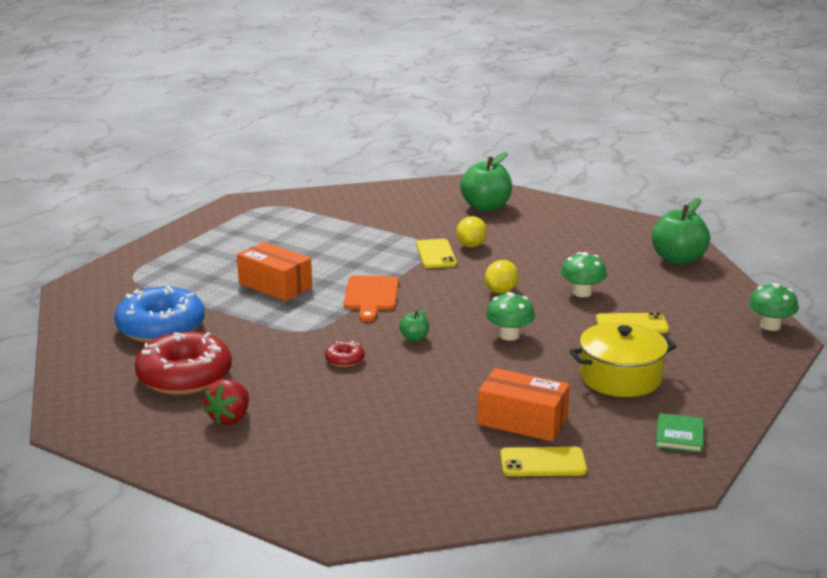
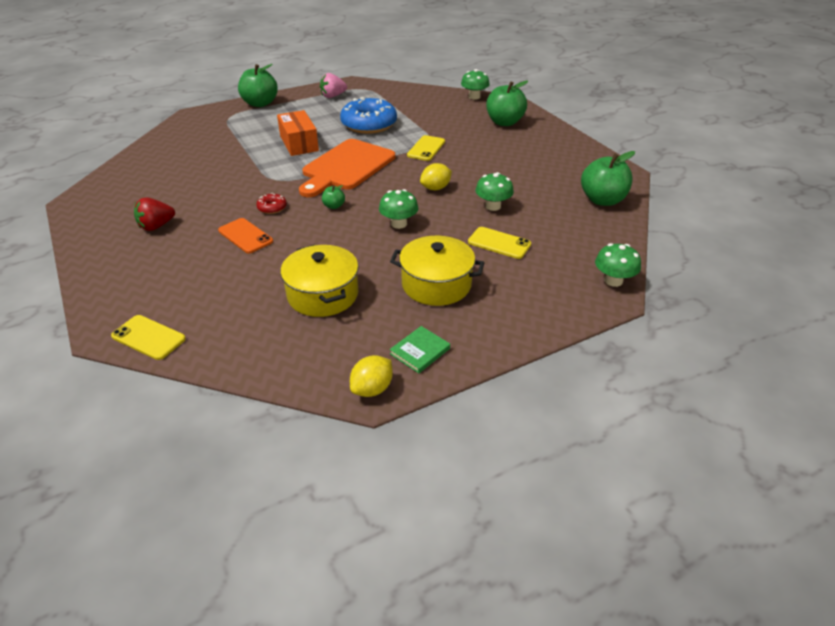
camera: 30 degrees right, 15 degrees up
blue donut [114,286,205,343] -> blue donut moved to [340,97,397,134]
red donut [135,331,232,395] -> none
orange cutting board [344,275,399,322] -> orange cutting board [299,139,395,197], size x1.63
yellow lemon [456,216,487,248] -> yellow lemon moved to [350,355,393,397]
orange box [477,368,570,442] -> yellow pot [280,244,359,317]
yellow phone [500,447,587,476] -> yellow phone moved to [111,315,186,360]
none -> orange phone [218,218,273,253]
none -> green apple [238,64,278,107]
none -> pink strawberry [320,73,347,98]
none -> green mushroom [461,69,490,100]

